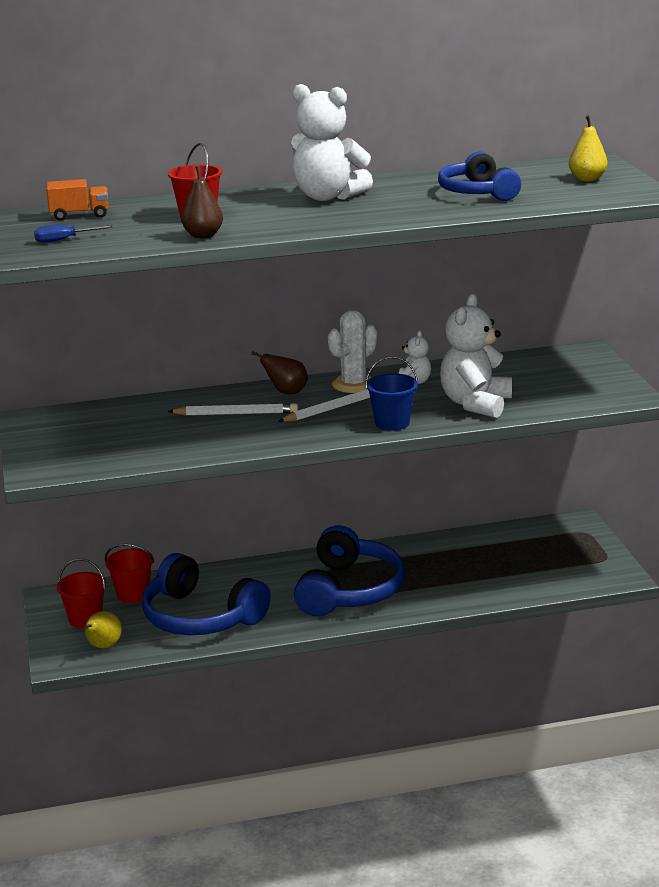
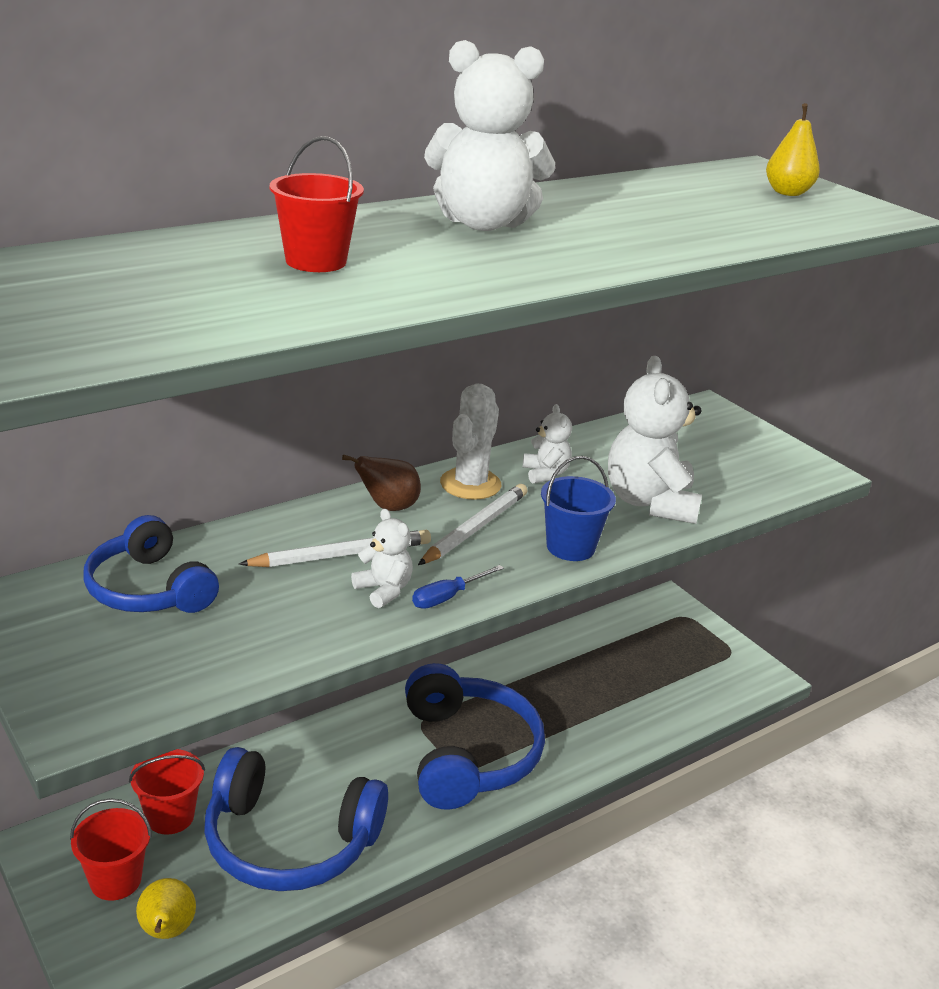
camera: 25 degrees left, 5 degrees up
blue screwdriver [34,225,114,242] -> blue screwdriver moved to [412,565,504,609]
orange truck [46,179,109,221] -> none
brown pear [181,166,223,238] -> none
blue headphones [438,151,521,201] -> blue headphones moved to [84,515,219,613]
none -> white teddy bear [351,509,413,608]

